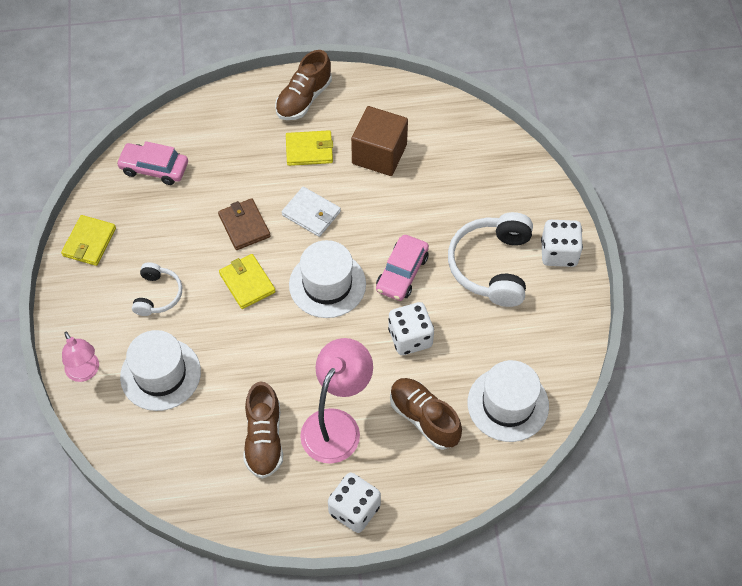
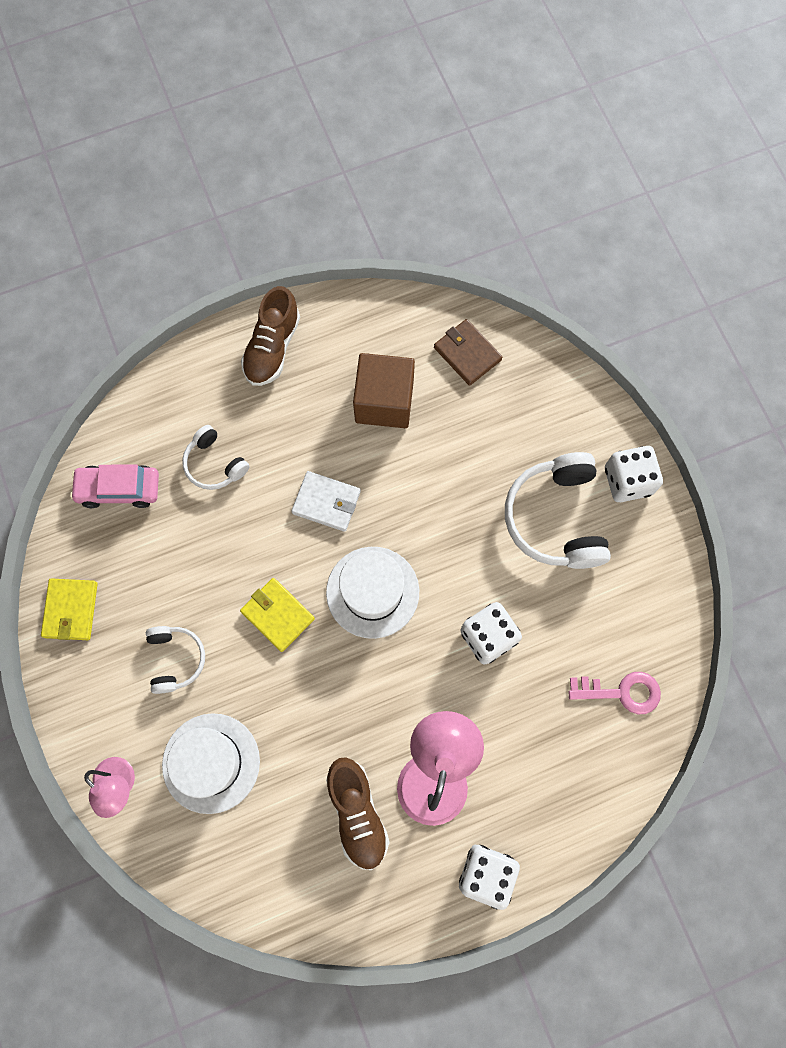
camera: 15 degrees left, 15 degrees up
brown wallet [218,198,271,250] -> brown wallet moved to [434,319,502,386]
yellow wallet [286,130,333,166] -> none
pink car [376,235,429,301] -> none
brown shoe [390,378,462,450] -> none
white hat [468,360,549,442] -> pink key [568,672,661,714]
none -> white headphones [182,425,249,490]

